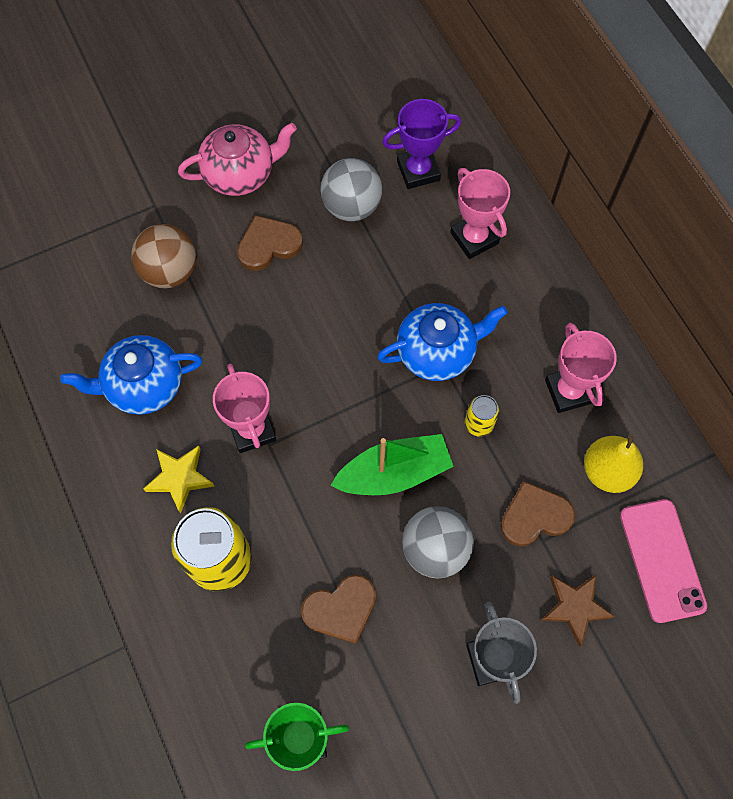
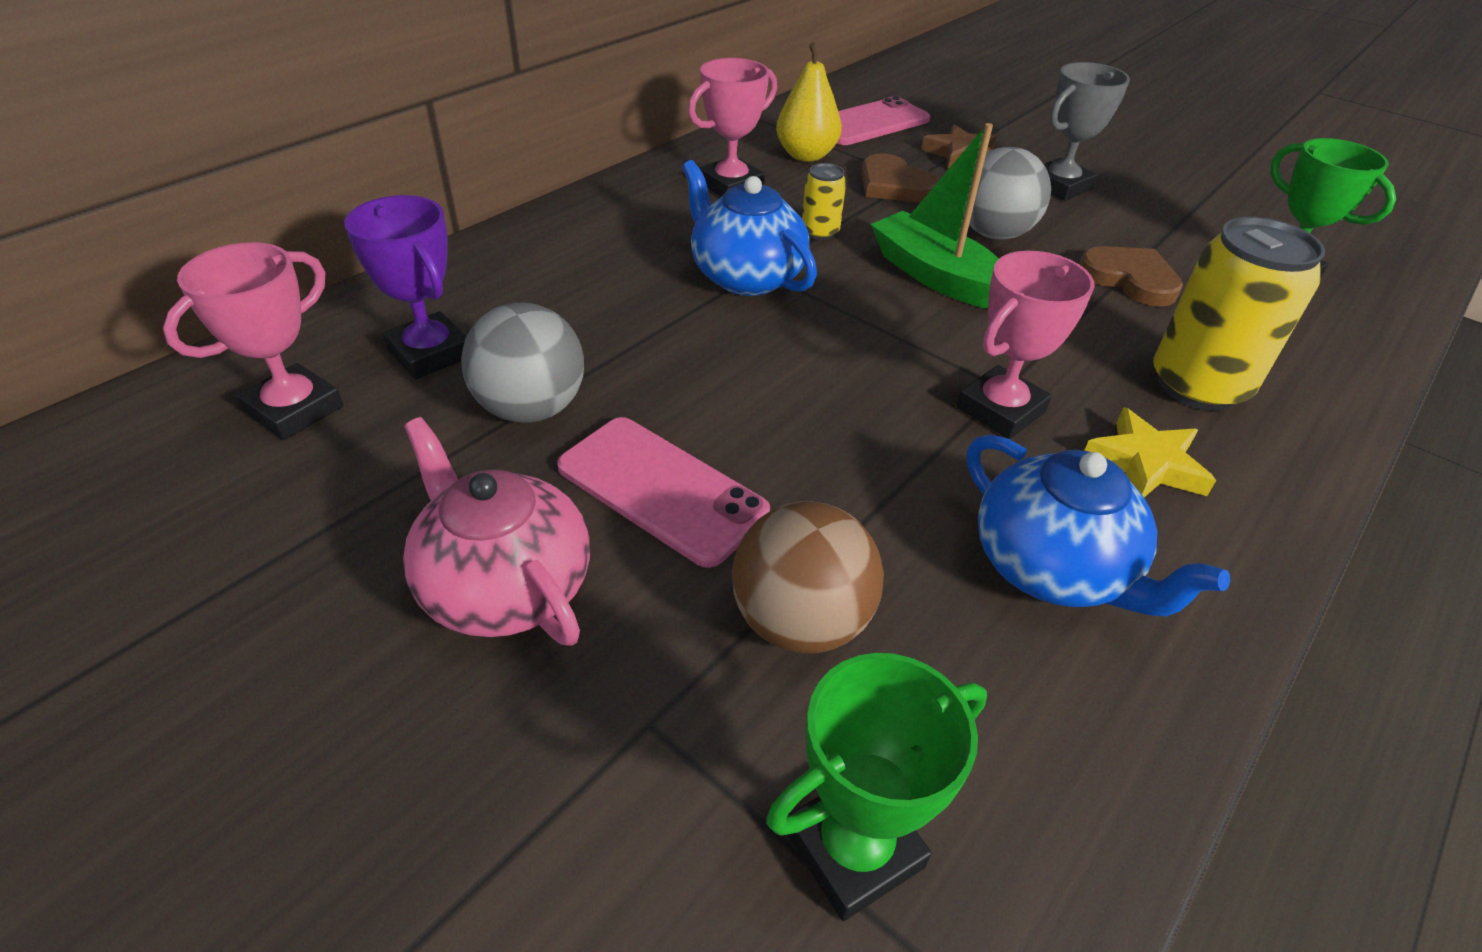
camera: 115 degrees left, 25 degrees down
brown heart [237,215,303,271] -> pink phone [557,417,770,568]
pink trophy [450,168,510,259] -> pink trophy moved to [163,242,343,440]
none -> green trophy [766,653,987,921]

